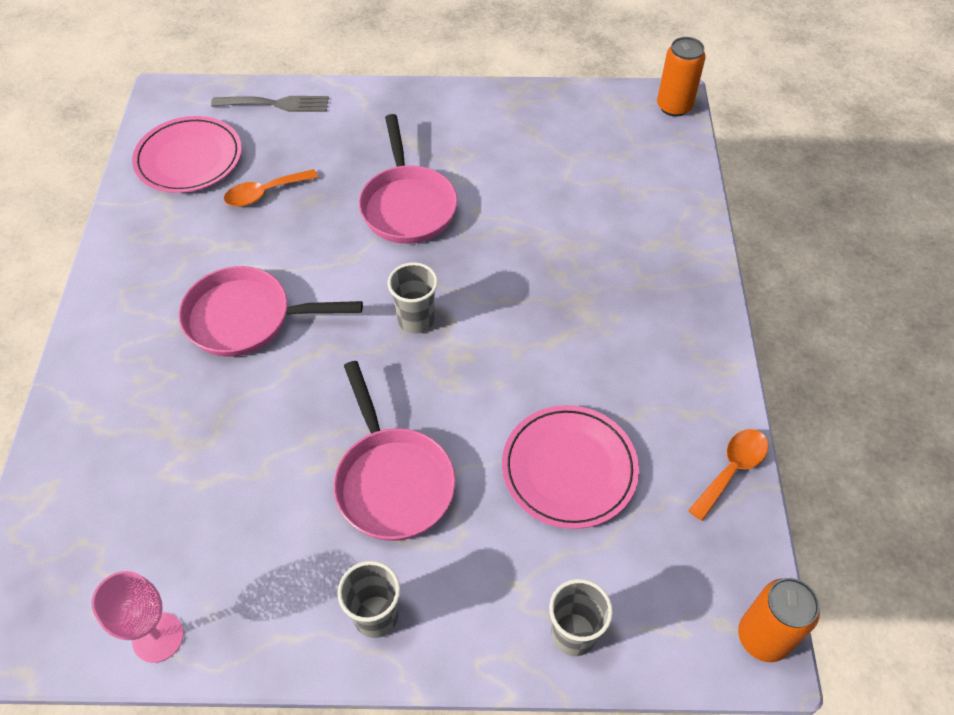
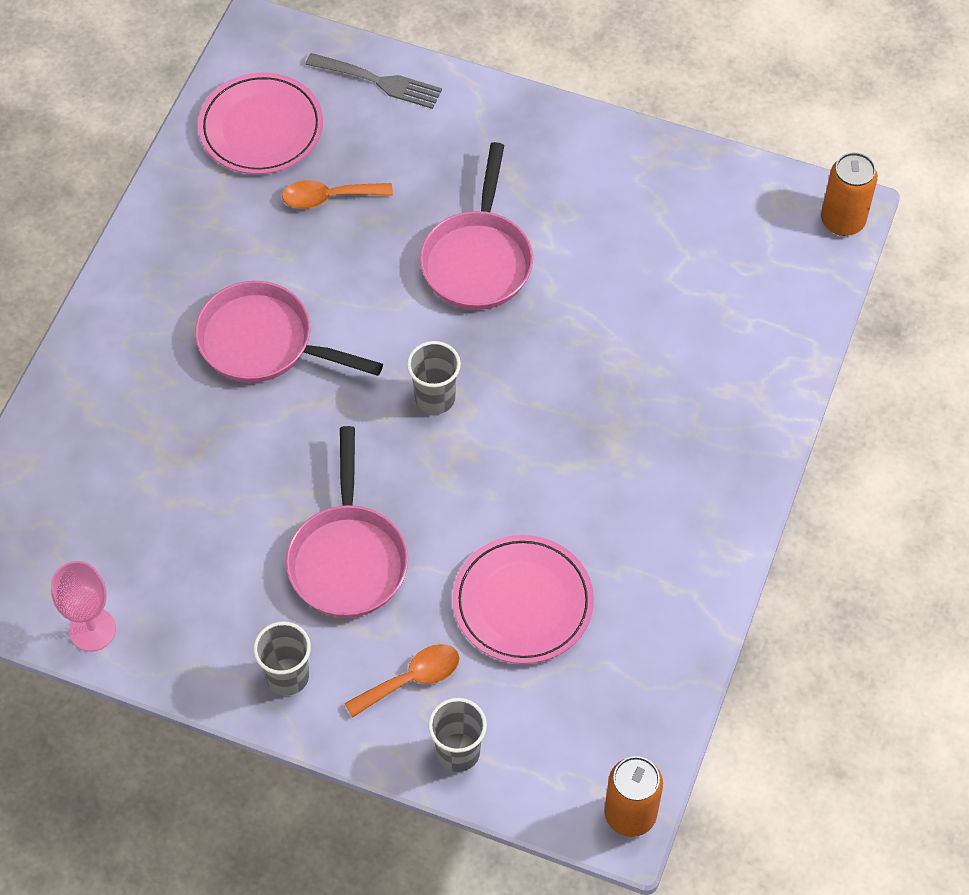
camera: 20 degrees right, 5 degrees up
orange spoon [688,429,768,521] -> orange spoon moved to [344,644,460,718]

